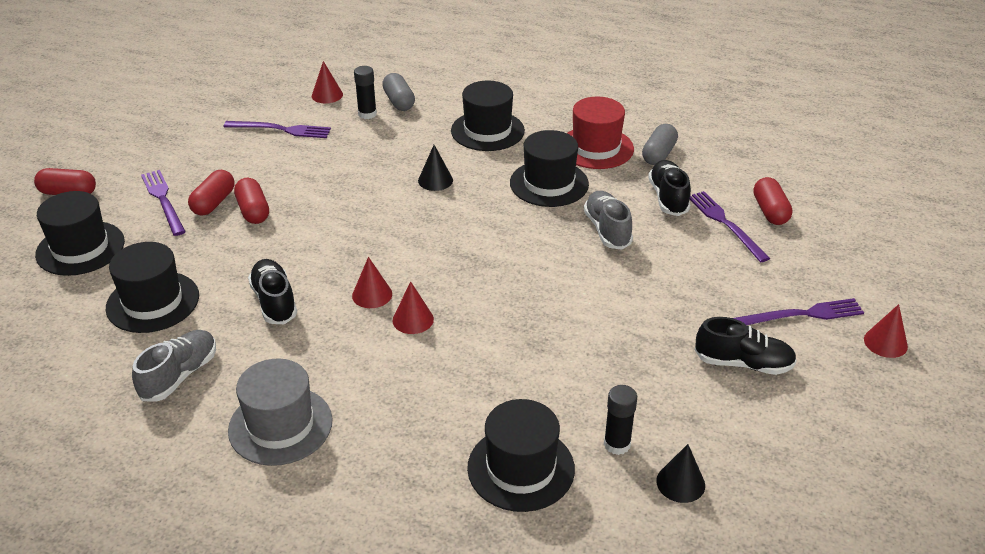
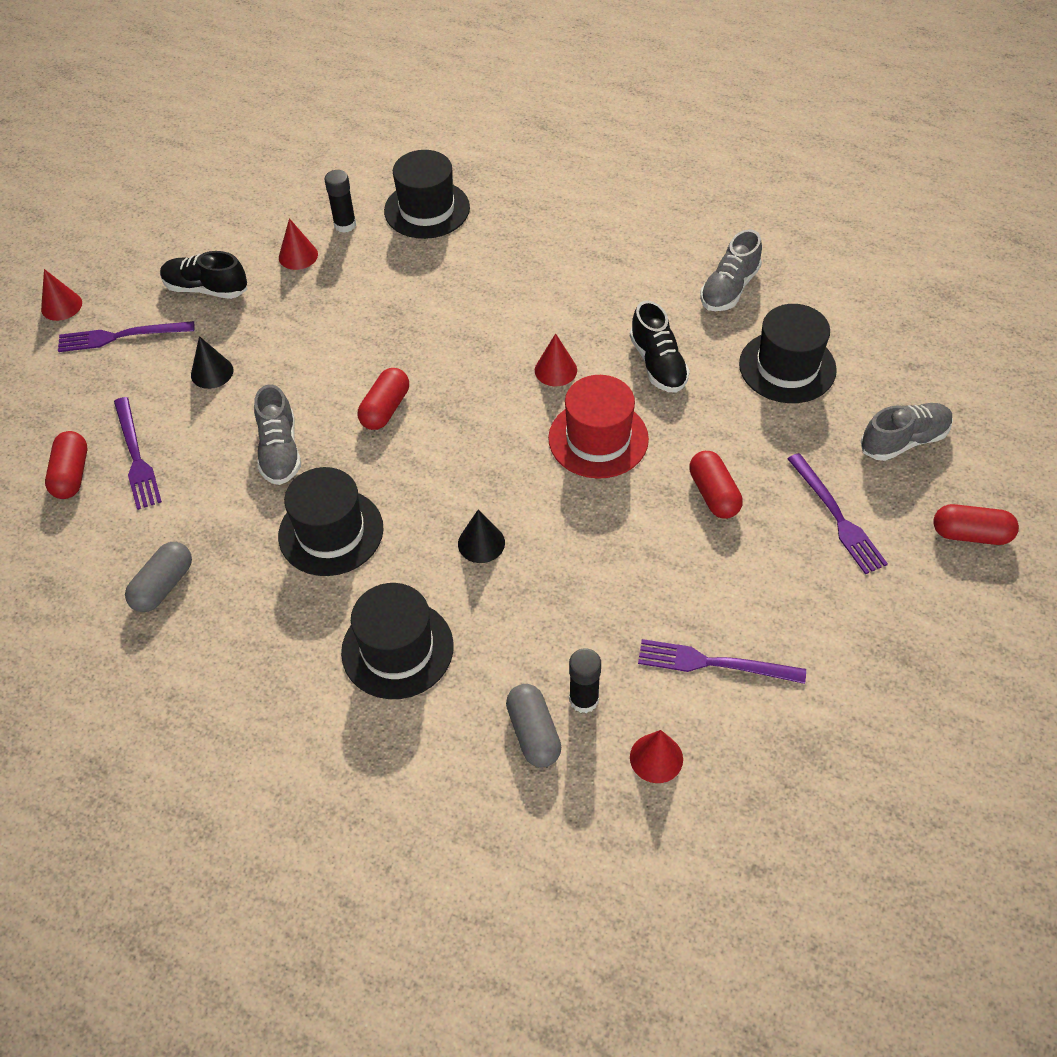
camera: 175 degrees left, 15 degrees up
black hat [35,191,125,276] -> grey shoe [861,403,953,461]
red capsule [188,170,235,216] -> red capsule moved to [358,368,409,430]
grey hat [228,358,333,466] -> none
red cone [393,281,434,334] -> red cone moved to [279,218,318,270]
red hat [567,97,634,169] -> red hat moved to [548,375,649,479]
black shoe [648,160,691,216] -> none
black cone [656,444,705,503] -> black cone moved to [191,336,233,389]

